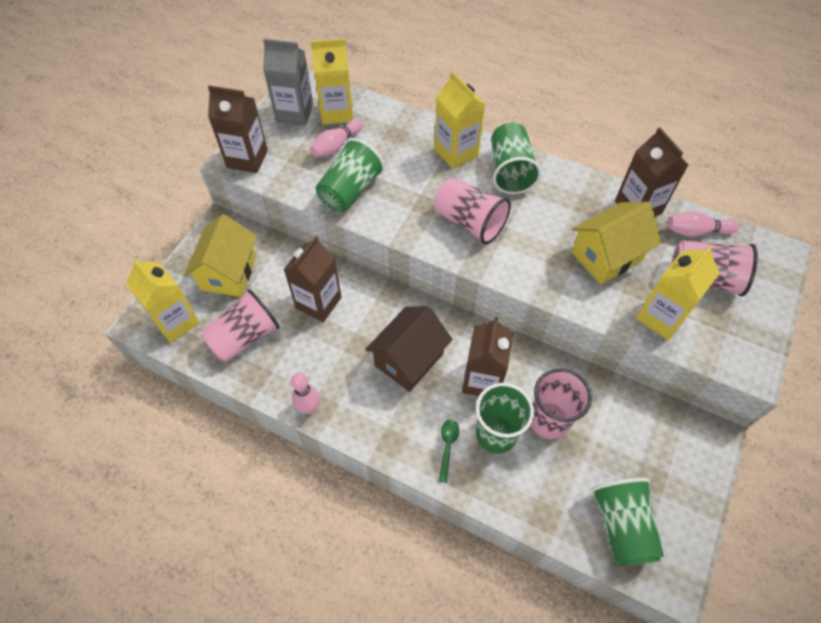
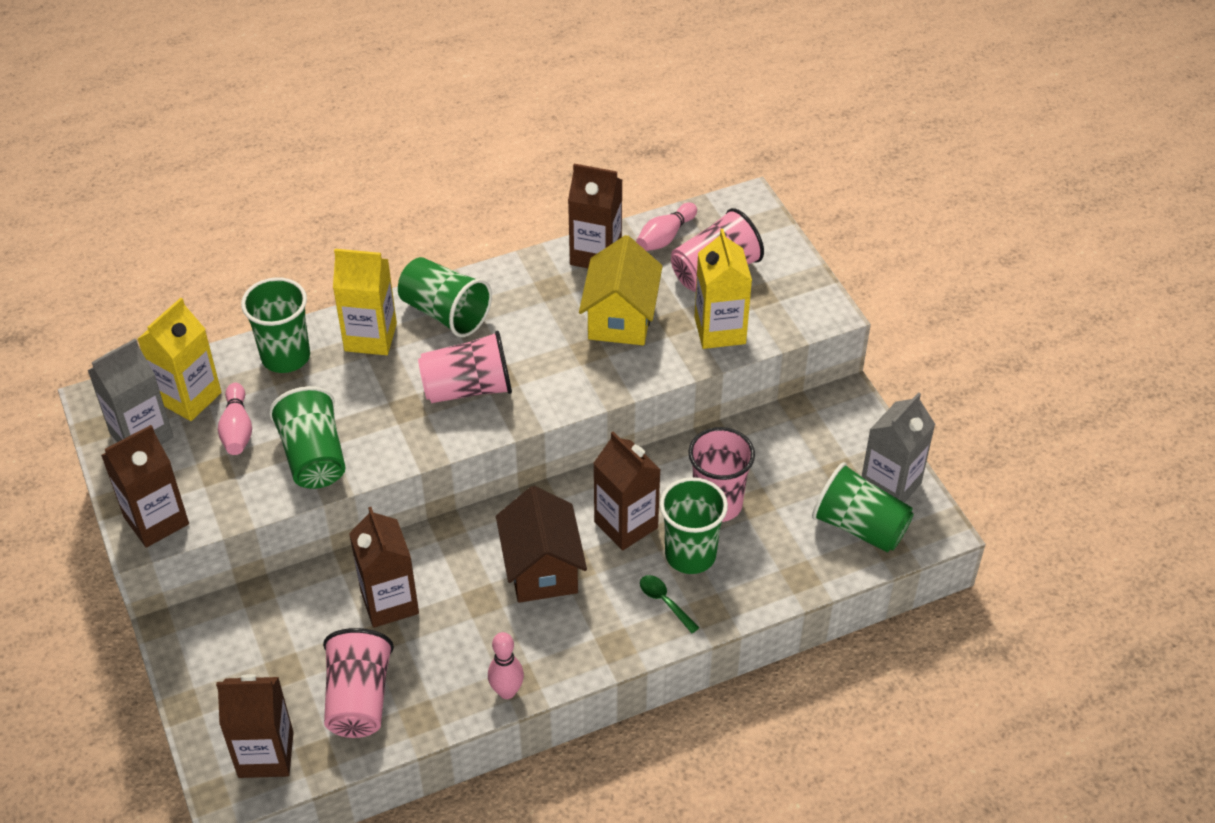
camera: 50 degrees left, 10 degrees down
yellow carton [126,258,200,343] -> brown carton [216,674,294,778]
yellow house [184,214,257,297] -> none
none -> green cup [241,277,310,373]
none -> grey carton [862,392,935,503]

